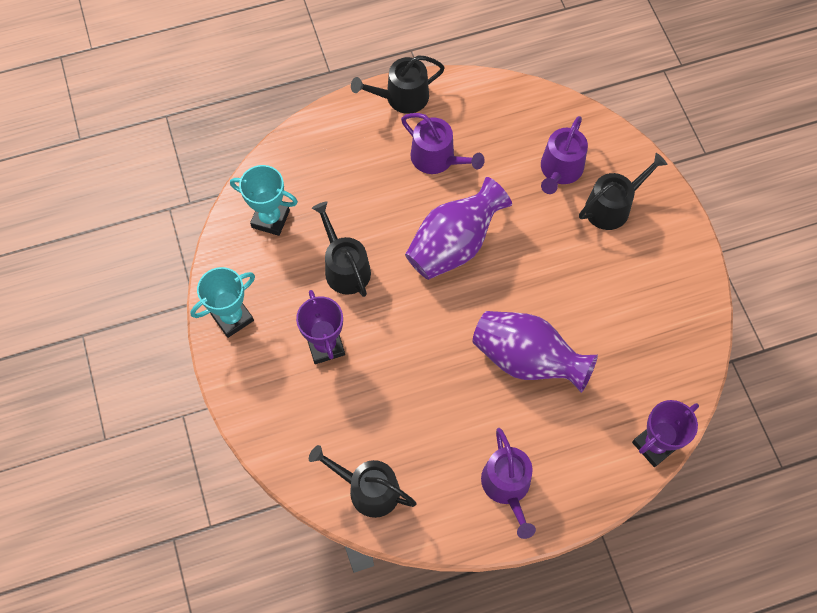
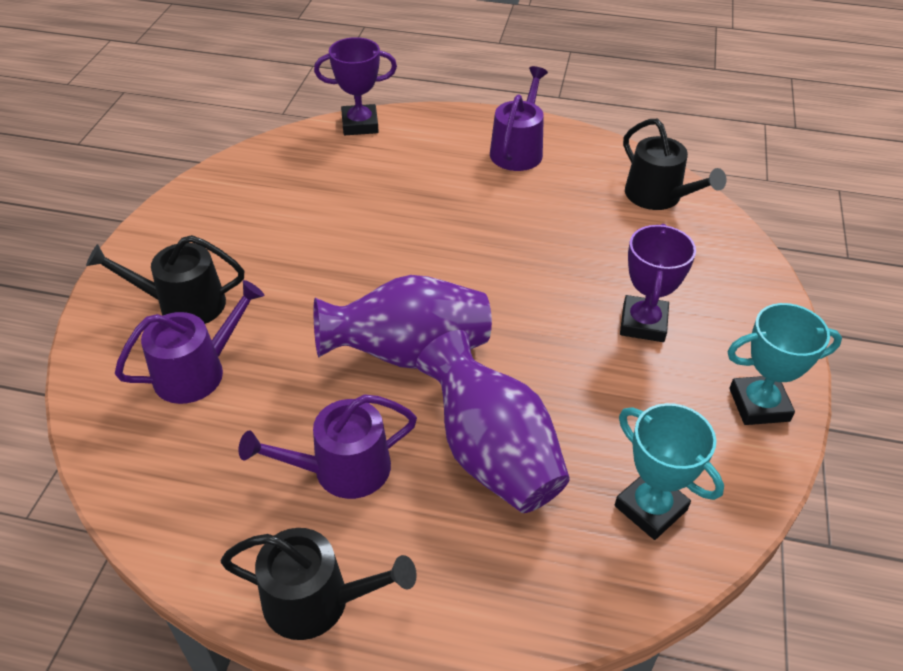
camera: 150 degrees left, 20 degrees down
black watering can [312,201,371,297] -> none
purple watering can [401,113,485,174] -> purple watering can turned 90 degrees counterclockwise [239,394,417,499]
purple vase [472,311,598,393] -> purple vase moved to [416,330,570,513]

